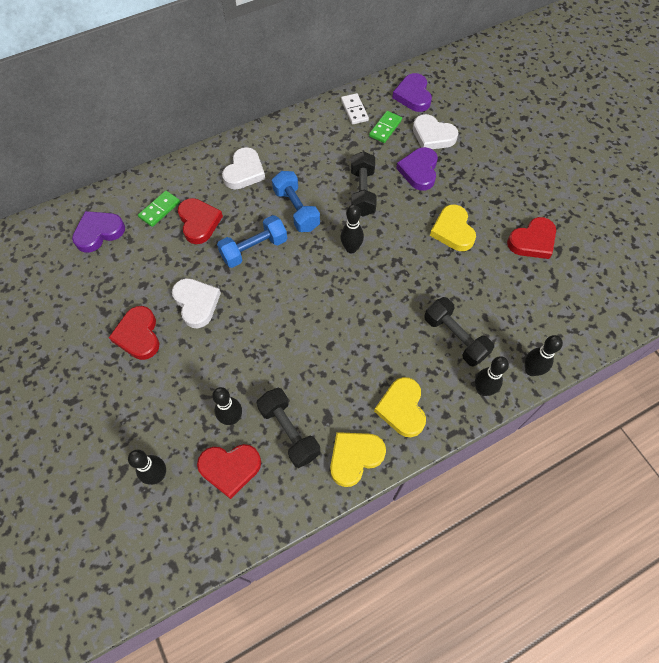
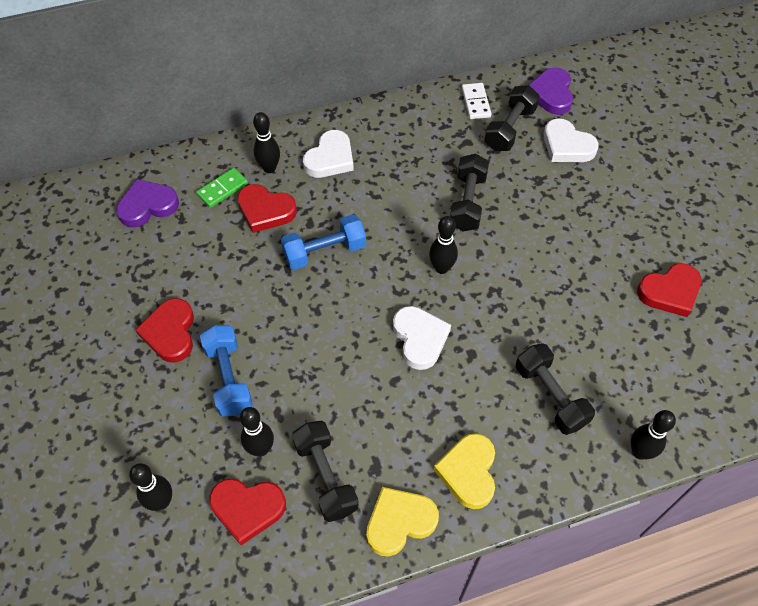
camera: 10 degrees right, 5 degrees down
white heart [172,278,221,328] -> white heart moved to [393,306,451,370]
red heart [178,198,223,244] -> red heart turned 120 degrees clockwise [237,184,297,233]
blue dumbbell [272,171,320,232] -> blue dumbbell moved to [200,325,253,417]
green domino [369,111,402,143] -> black dumbbell [484,85,540,151]
purple heart [396,147,438,191] -> none
yellow heart [430,205,476,251] -> none
black bowling pin [475,356,509,396] -> black bowling pin moved to [253,112,280,173]

